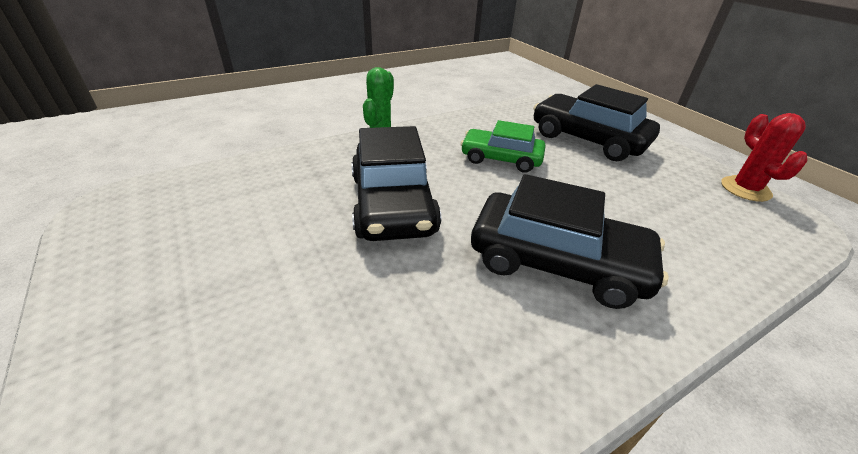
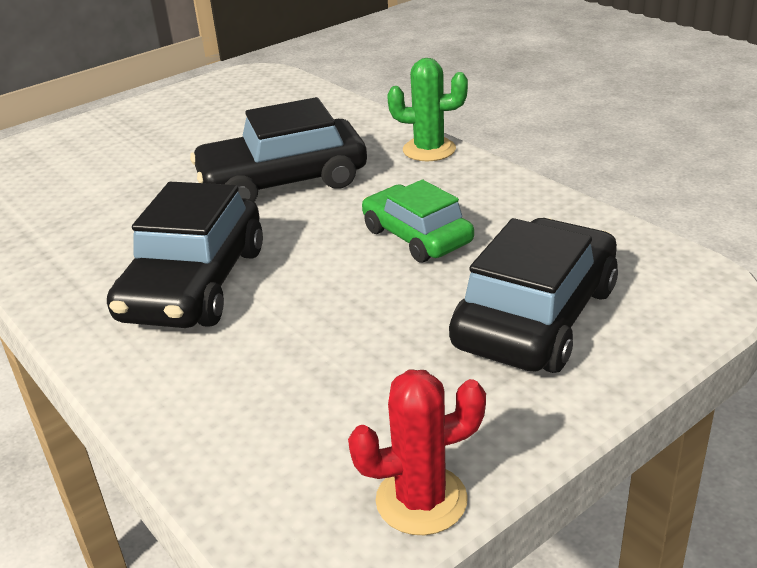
camera: 85 degrees right, 5 degrees down
green car [461,120,546,173] -> green car turned 45 degrees counterclockwise [362,180,474,263]

